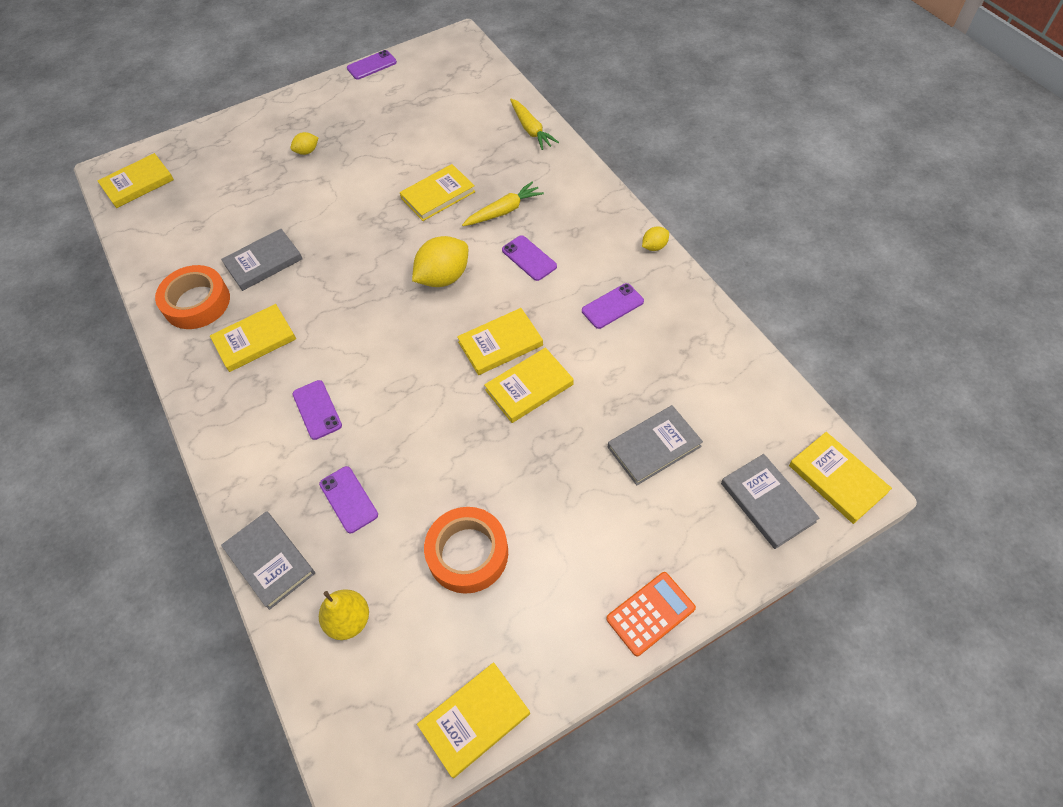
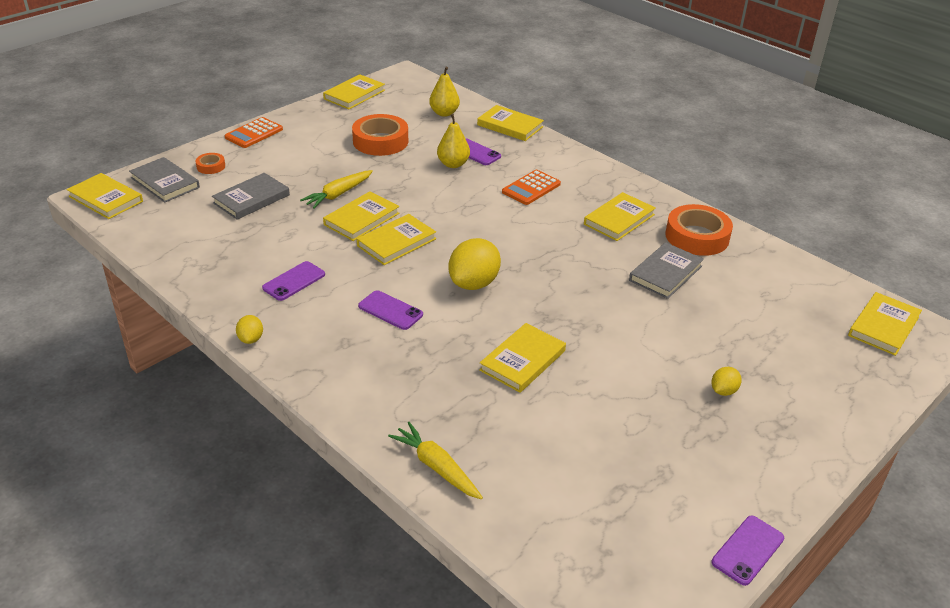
camera: 160 degrees right, 20 degrees down
grey book [221,511,315,610] -> yellow book [477,105,544,141]
purple phone [293,380,342,440] -> orange calculator [502,170,561,205]
yellow carrot [462,181,544,226] -> yellow carrot moved to [300,170,373,209]
yellow lemon [642,227,669,251] -> yellow lemon turned 45 degrees counterclockwise [236,315,263,344]
none -> orange tape [196,153,225,174]
none -> yellow pear [437,114,470,168]

